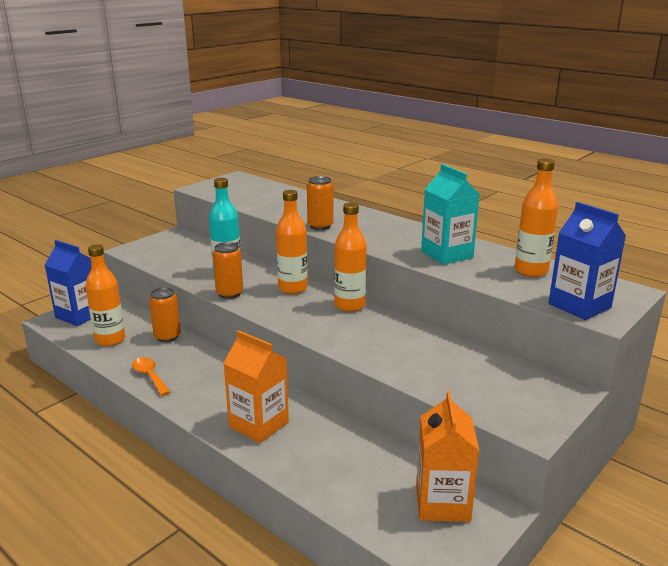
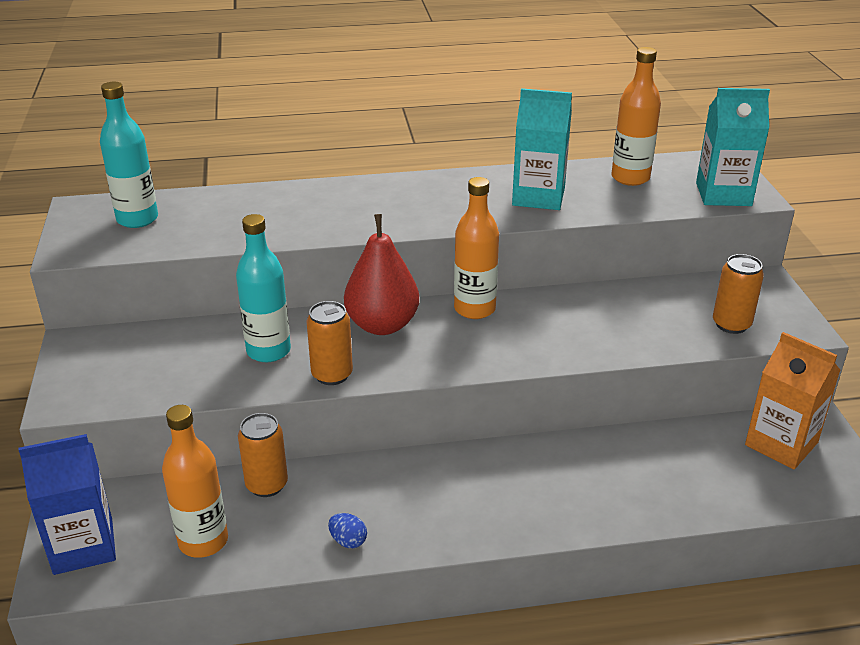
camera: 50 degrees left, 10 degrees up
orange spoon [132,357,170,396] -> blue egg [328,513,367,548]
orange carton [223,330,289,443] -> none
orange bottle [276,190,308,294] -> red pear [344,214,419,335]
orange can [307,176,333,230] -> orange can moved to [713,254,764,334]
blue carton [549,202,626,320] -> turquoise carton [696,88,770,206]
none -> turquoise bottle [100,82,158,228]

